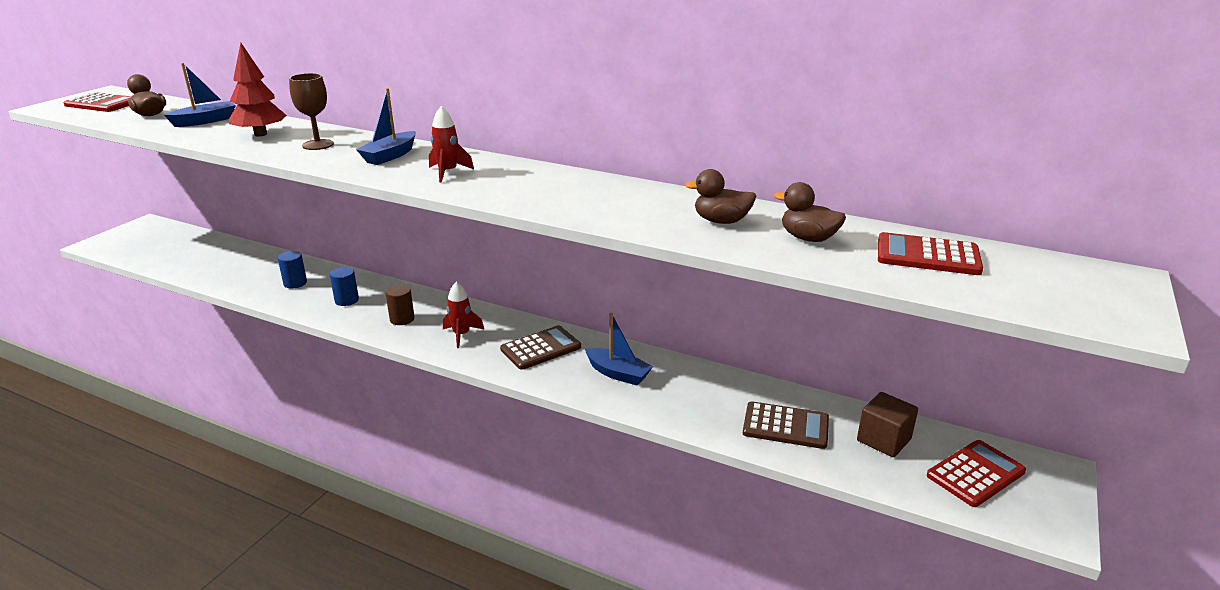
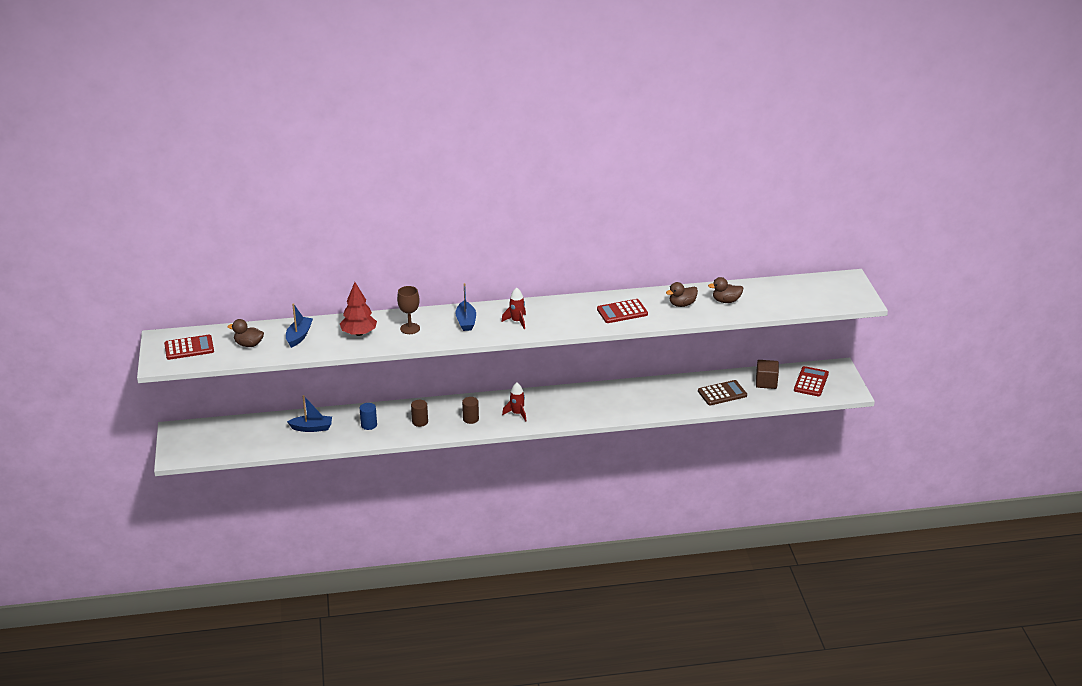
camera: 35 degrees left, 5 degrees up
blue cylinder [330,267,359,306] -> brown cylinder [411,400,428,427]
brown calculator [500,325,581,370] -> none
blue boat [585,313,653,385] -> blue boat moved to [287,395,332,432]
red calculator [878,232,983,275] -> red calculator moved to [597,299,648,323]

